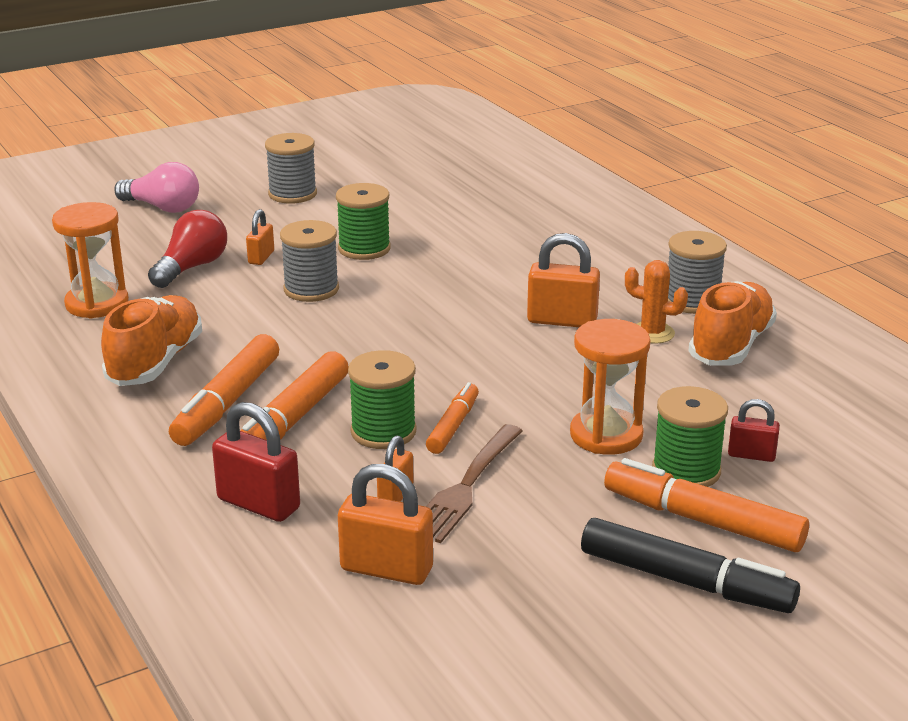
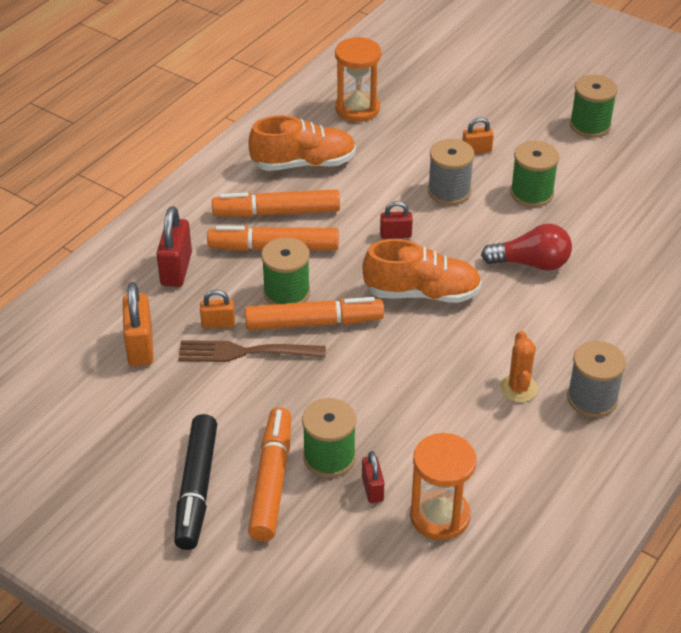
camera: 65 degrees right, 15 degrees up
pink light bulb [114,162,199,213] -> none
red light bulb [148,210,227,288] -> red light bulb moved to [481,223,572,271]
grey spool [265,133,317,204] -> green spool [570,75,618,138]
orange marker [426,382,479,454] -> orange marker [245,297,384,330], size x1.67
orange padlock [527,233,600,327] -> none
orange hourglass [570,319,650,455] -> orange hourglass moved to [410,433,477,540]
orange shoe [688,281,777,366] -> orange shoe moved to [362,239,482,303]
none -> red padlock [380,201,413,239]

